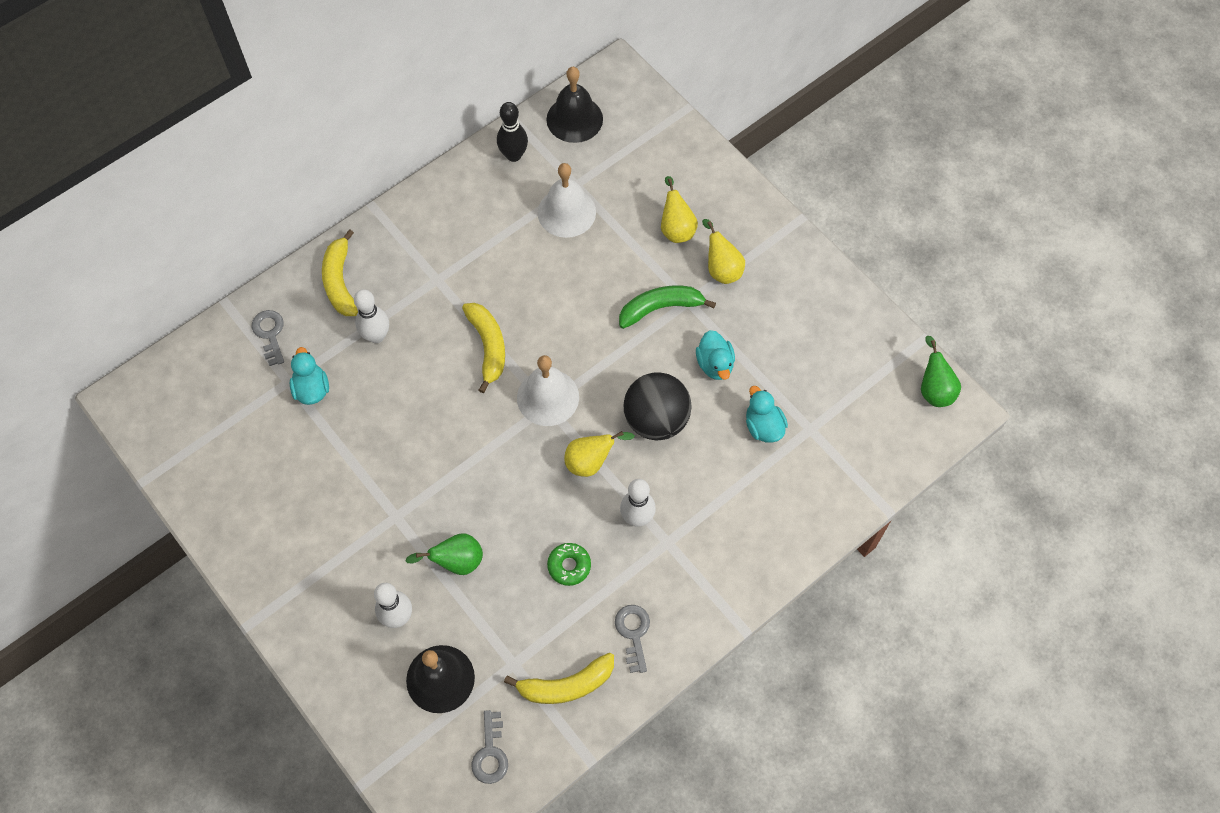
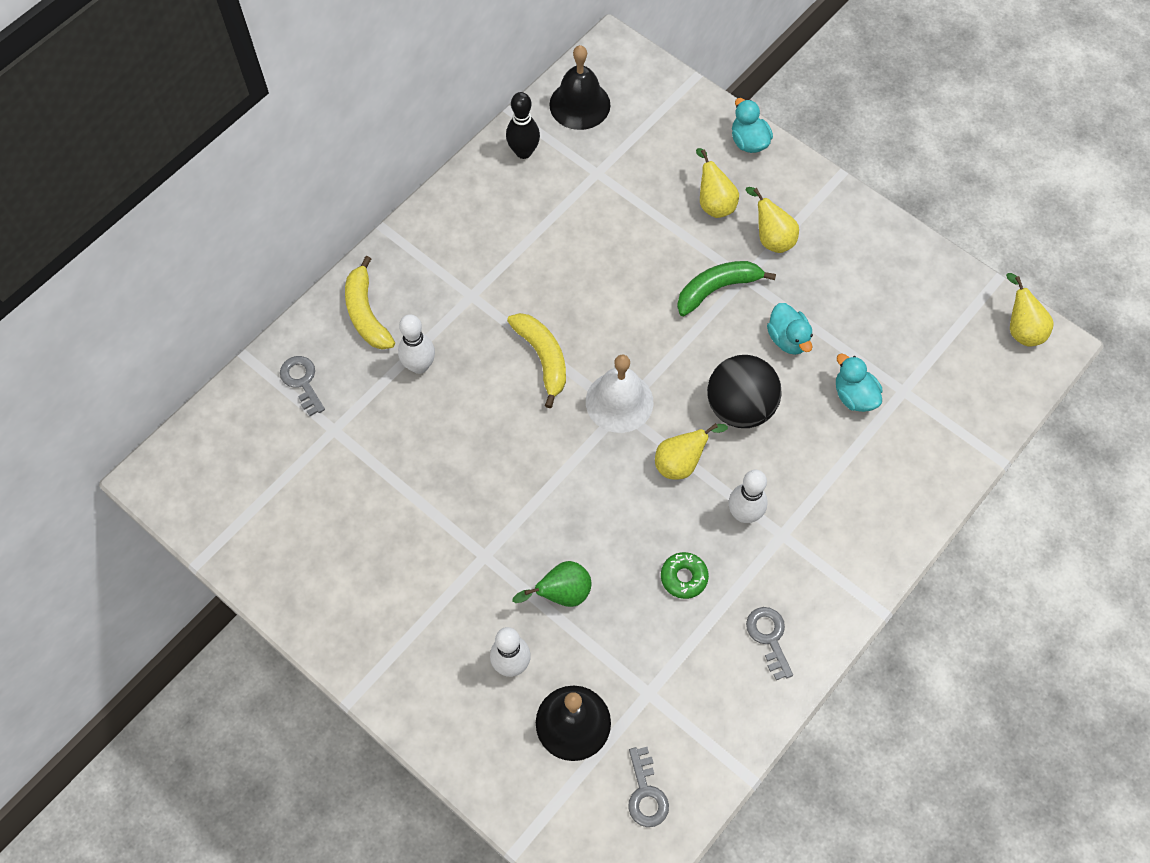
camera: 10 degrees left, 0 degrees up
turquoise duck [290,347,329,405] -> turquoise duck moved to [732,98,773,153]
yellow banana [504,653,614,704] -> none
white bell [538,163,596,238] -> none
green pear [921,336,961,407] -> yellow pear [1006,273,1054,347]

